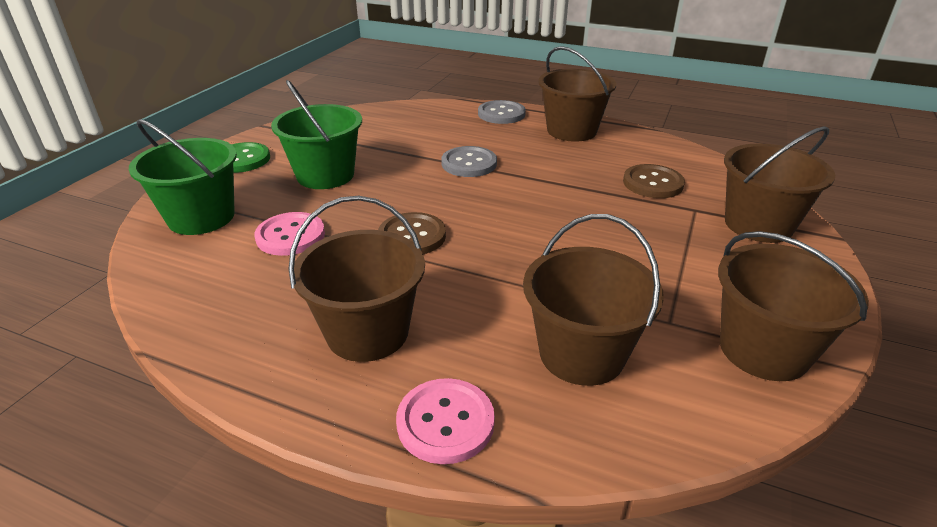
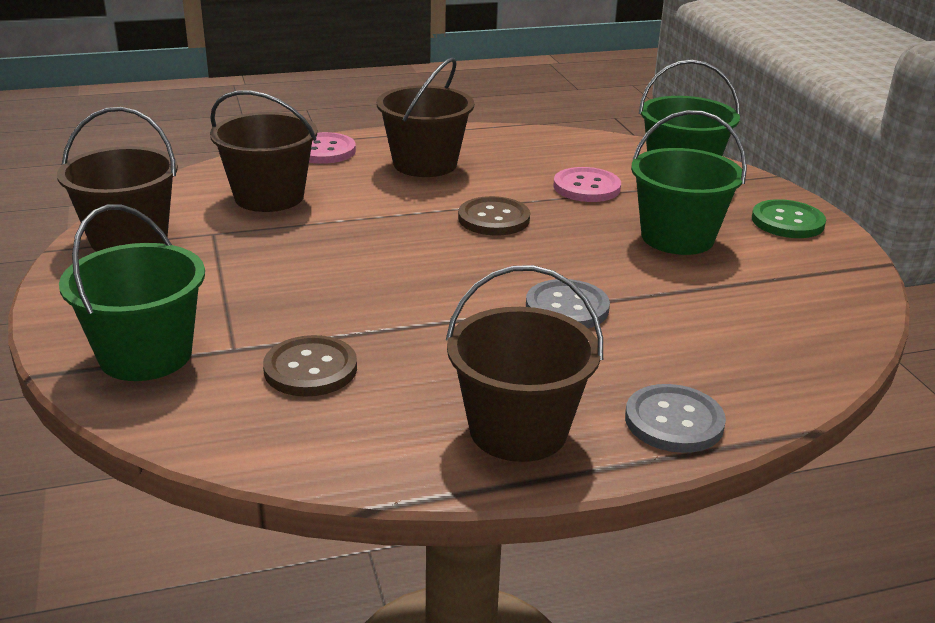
camera: 140 degrees right, 5 degrees down
brown bucket [724,126,835,243] -> green bucket [59,204,205,381]

